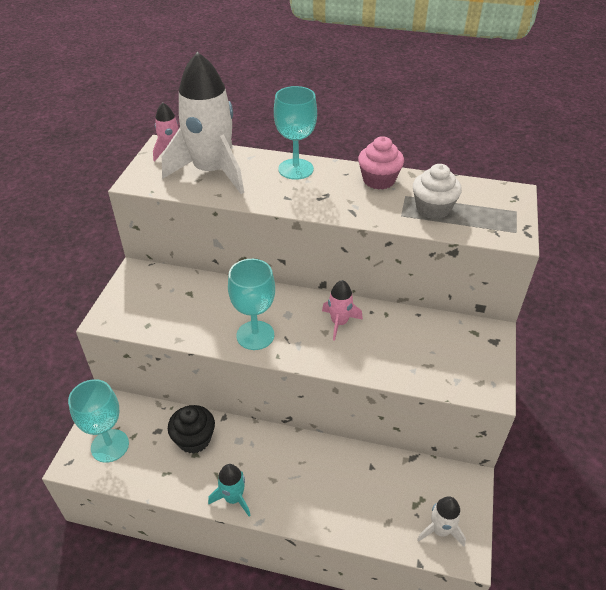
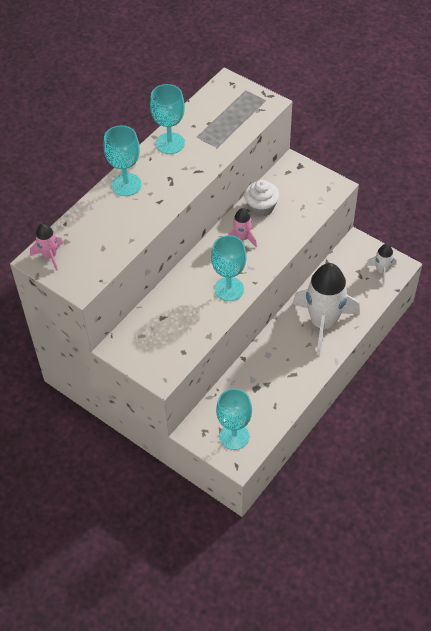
camera: 65 degrees left, 10 degrees up
white rocket [162,52,244,194] -> white rocket moved to [292,263,360,356]
black cupcake [168,405,215,454] -> none
turquoise rocket [208,464,251,517] -> none
pink cupcake [358,136,404,190] -> turquoise goblet [150,84,185,154]
white cupcake [413,164,462,219] -> white cupcake moved to [244,180,279,217]

